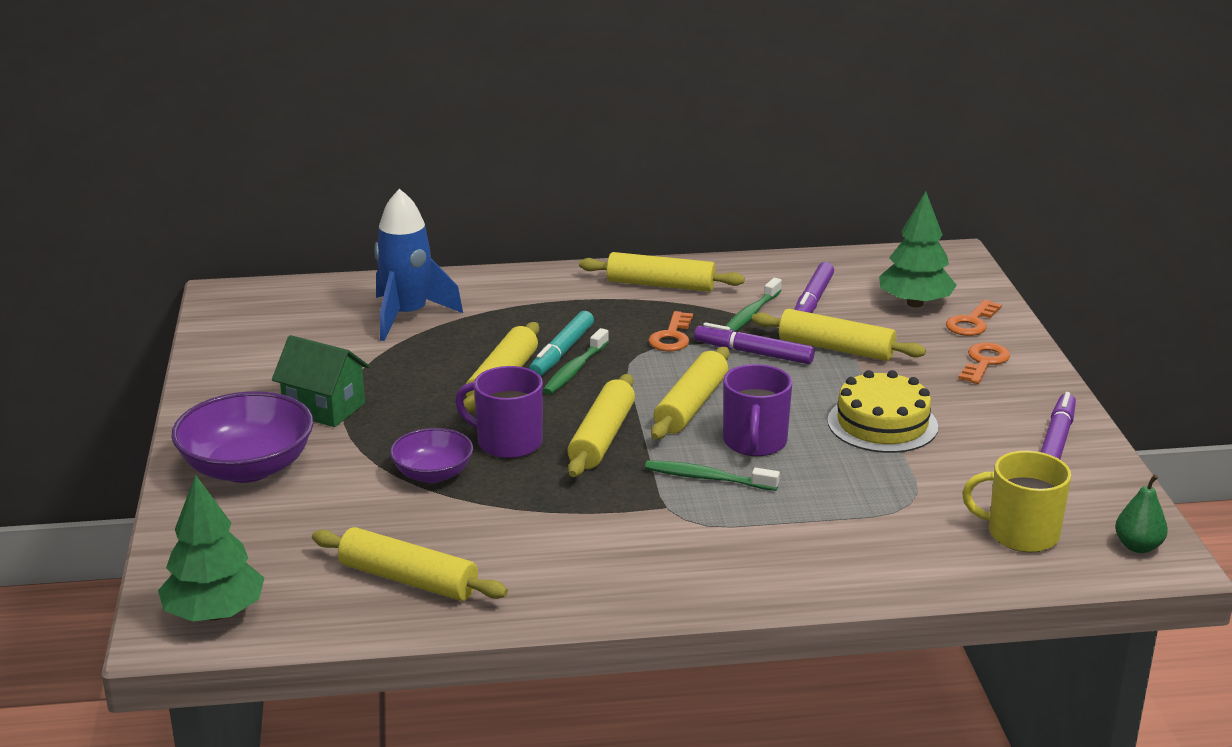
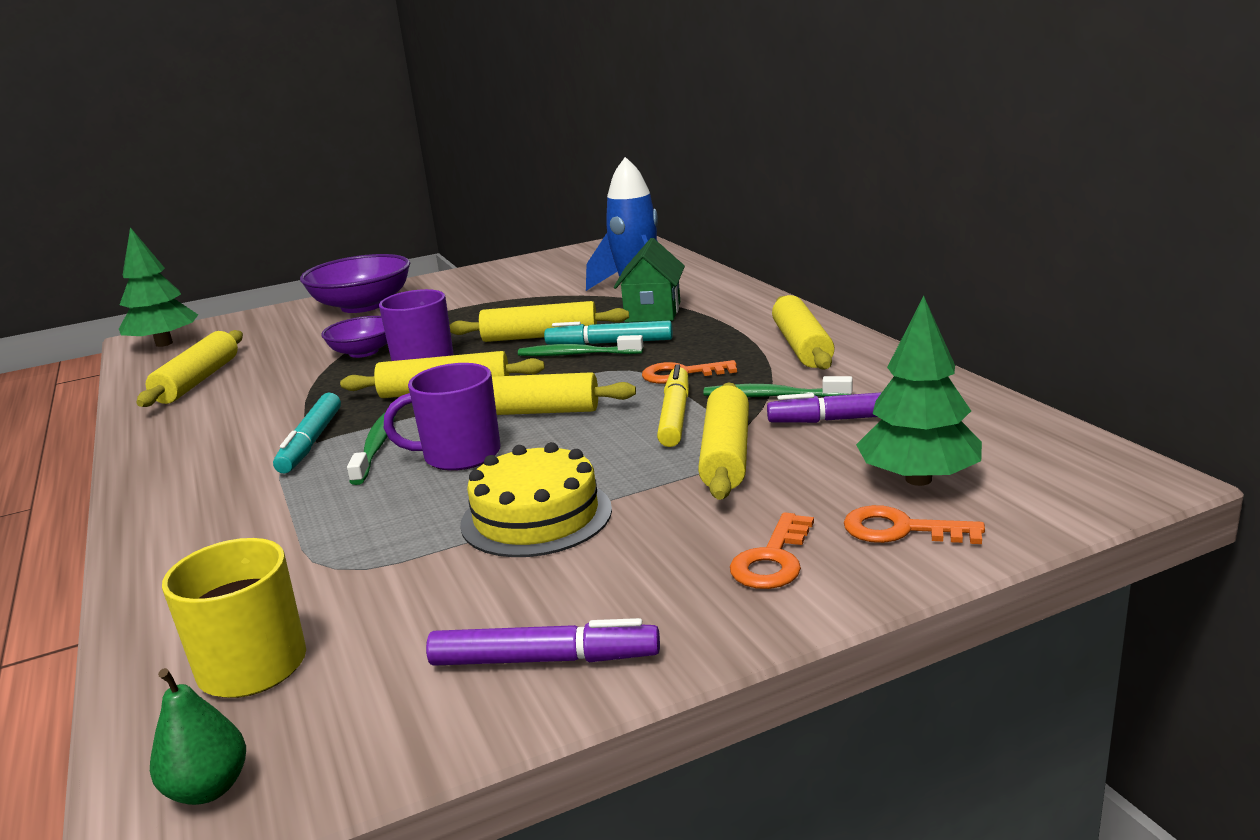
camera: 75 degrees right, 5 degrees down
green house [272,335,370,427] -> green house moved to [614,238,685,322]
purple marker [694,322,815,364] -> yellow marker [657,364,689,447]
orange key [959,343,1010,384] -> orange key turned 105 degrees clockwise [730,512,814,589]
none -> turquoise marker [273,393,341,473]

